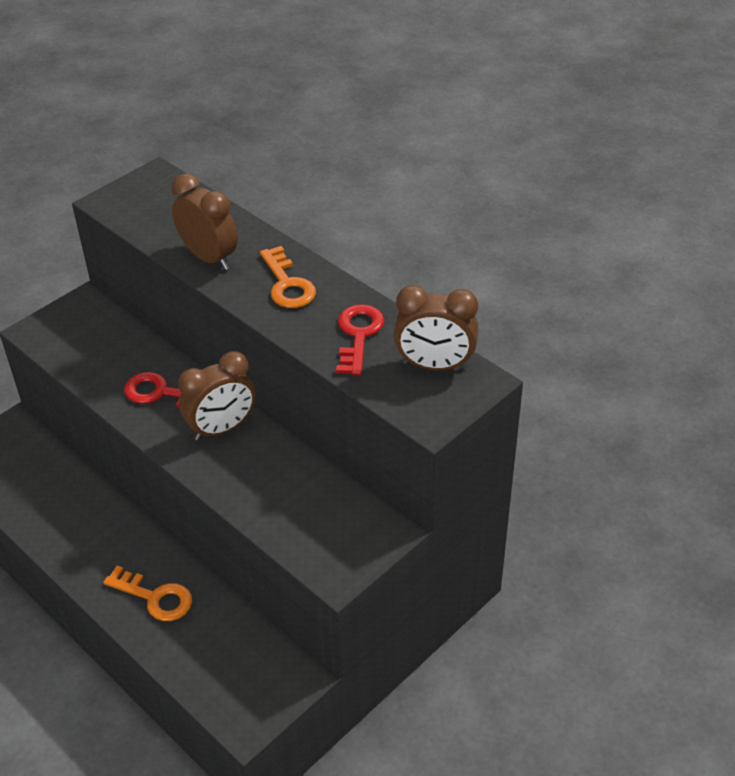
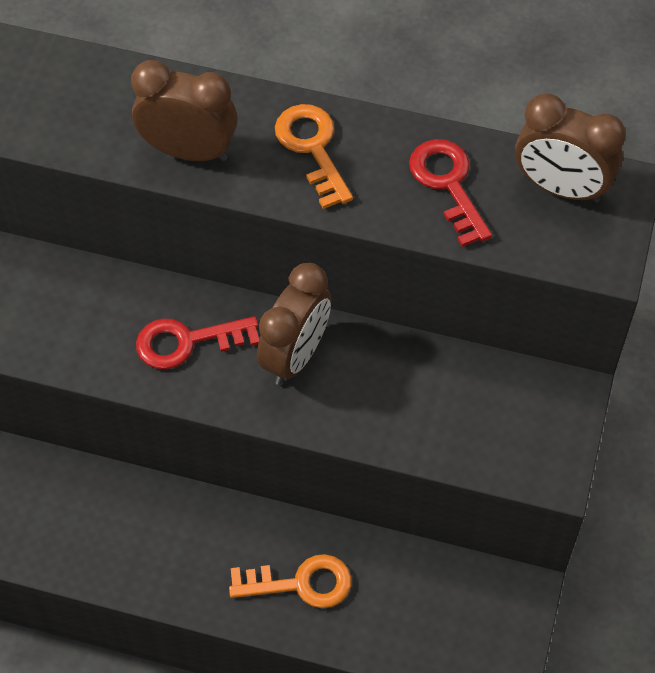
camera: 30 degrees left, 15 degrees up
orange key [260,246,316,308] -> orange key turned 150 degrees counterclockwise [275,104,353,209]
brown clock [394,285,478,371] -> brown clock turned 45 degrees clockwise [515,93,626,202]

